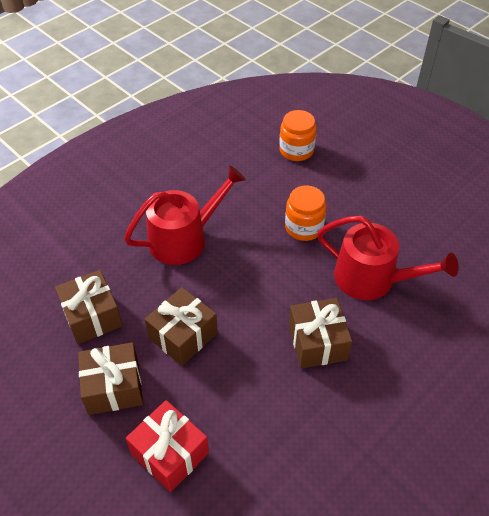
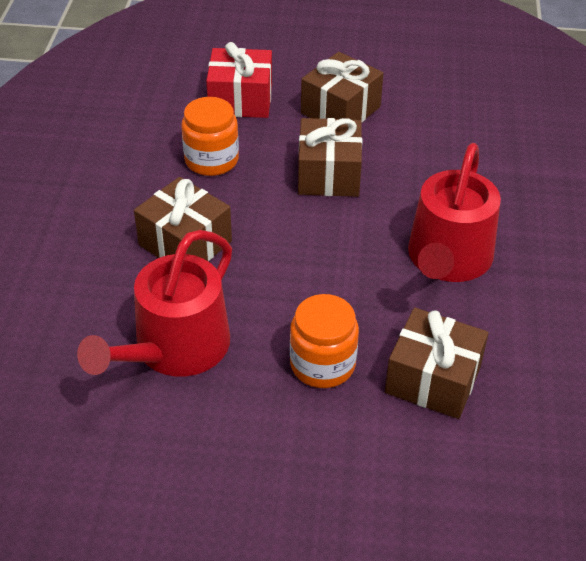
camera: 140 degrees right, 5 degrees down
brown gift [55,270,123,344] -> brown gift moved to [385,308,489,419]
orange jar [279,110,317,161] -> orange jar moved to [181,97,239,176]
red watering can [317,216,459,300] -> red watering can turned 45 degrees counterclockwise [77,230,232,377]

